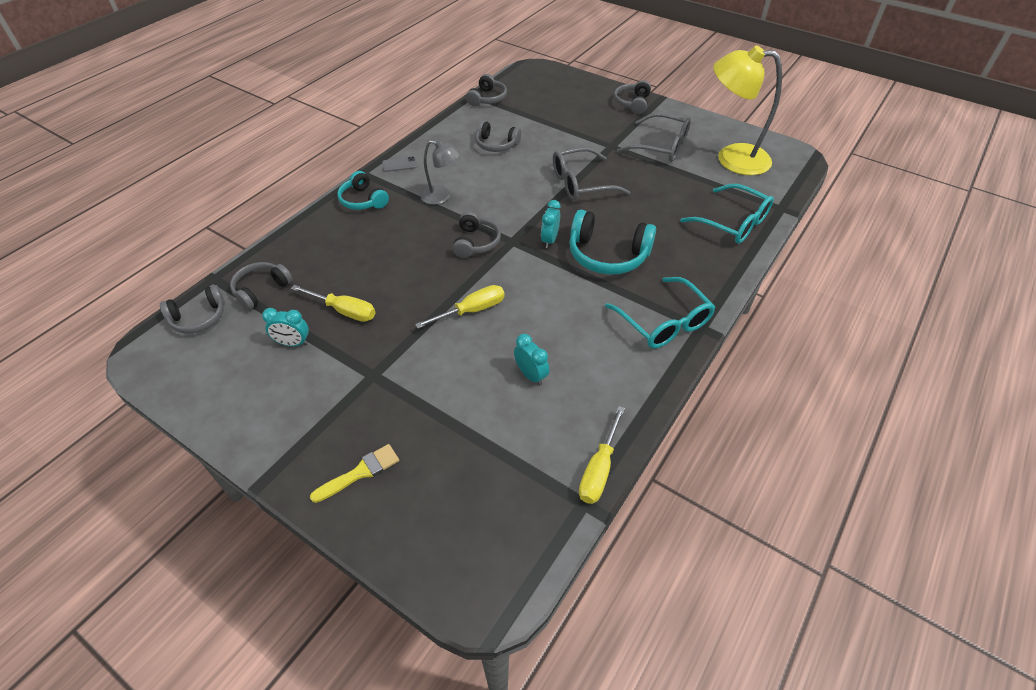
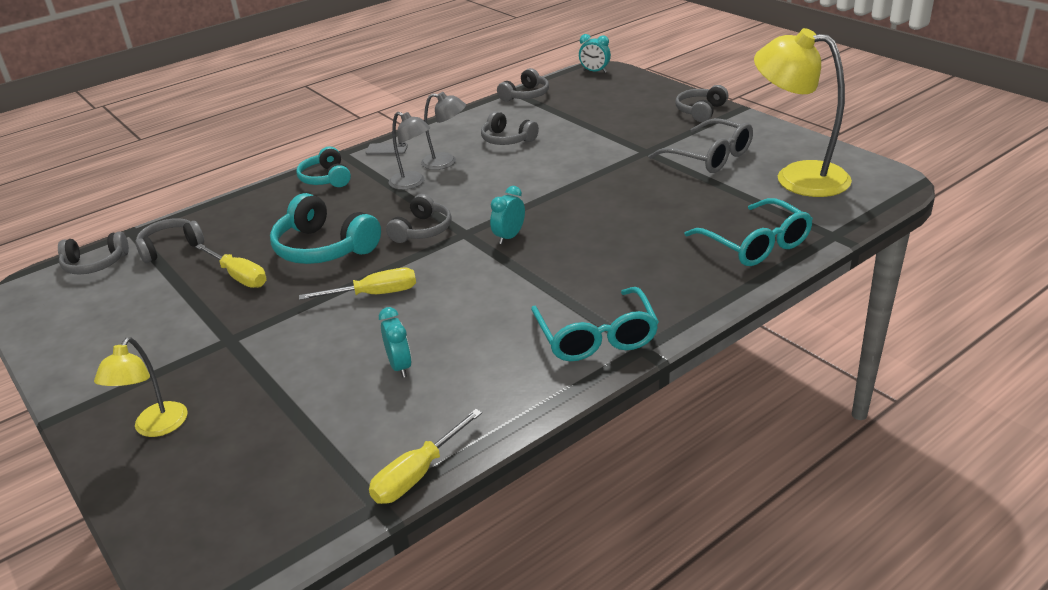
camera: 20 degrees right, 15 degrees down
turquoise clock [262,308,309,346] -> turquoise clock moved to [579,34,611,73]
yellow brush [310,444,399,503] -> yellow lamp [94,337,188,437]
grey glasses [553,147,630,201] -> none
turquoise headphones [569,210,656,275] -> turquoise headphones moved to [270,193,381,264]
none -> grey lamp [421,92,466,170]

